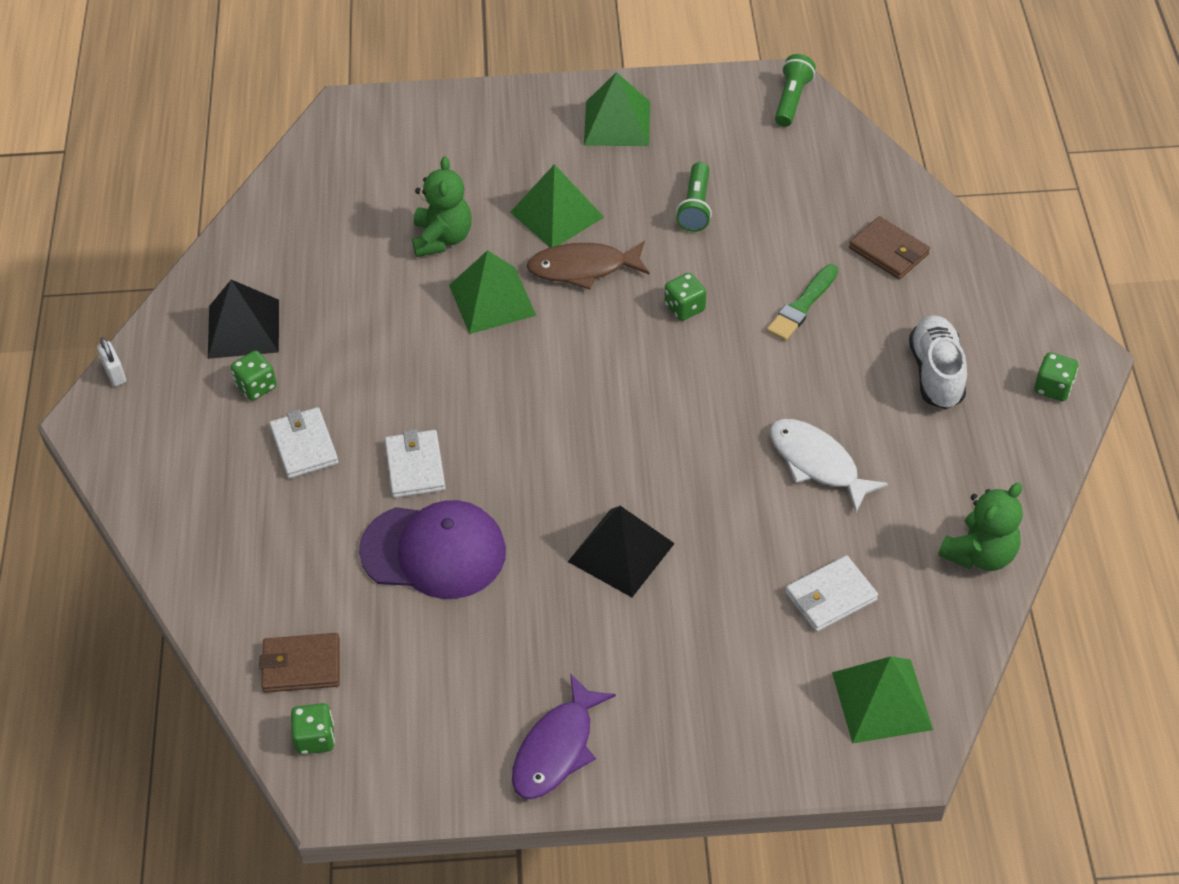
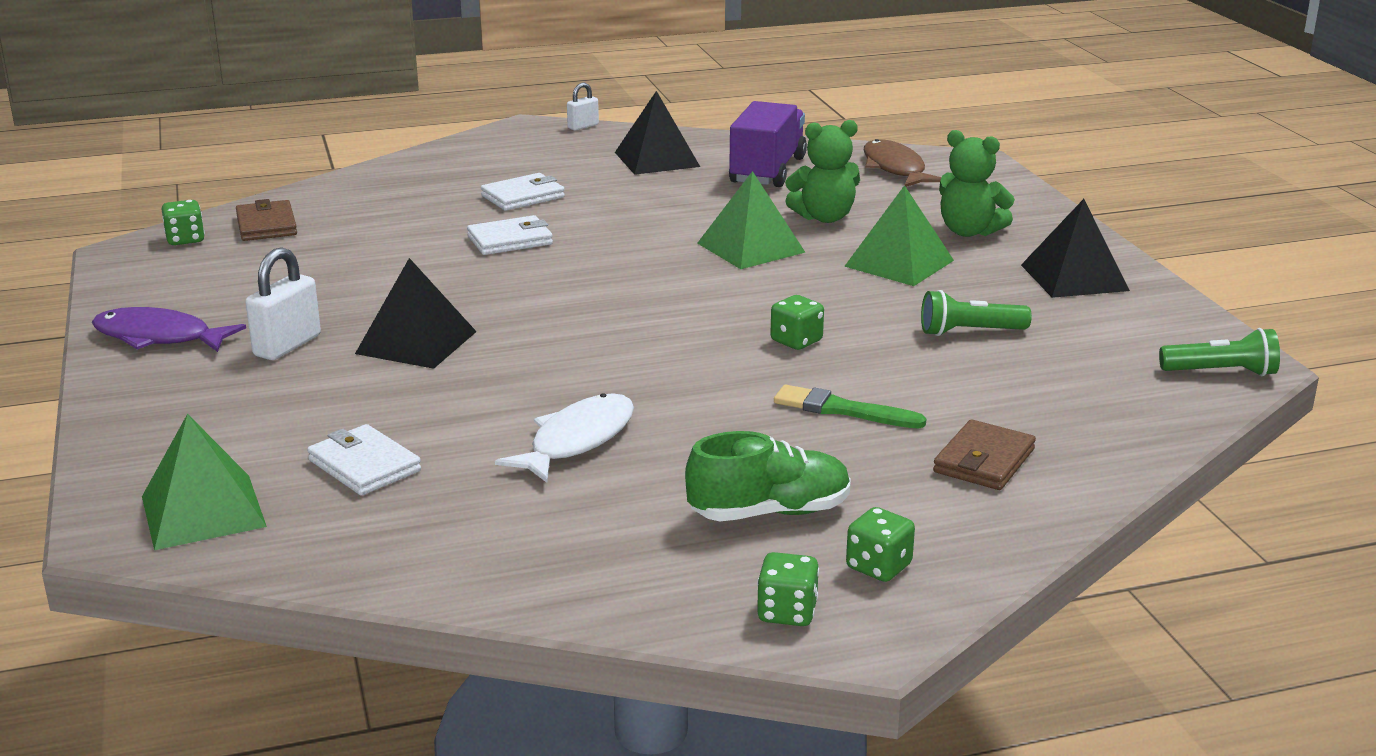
camera: 75 degrees right, 25 degrees down
green dice [231,351,277,401] -> green dice moved to [846,507,915,582]
purple cap [359,500,506,599] -> none
brown fish [526,241,649,289] -> brown fish moved to [864,139,942,187]
green pyramid [584,72,650,146] -> black pyramid [1021,199,1130,298]
white shoe [909,315,967,409] -> green shoe [685,431,851,521]
green teddy bear [938,483,1023,571] -> green teddy bear moved to [939,130,1015,237]
none -> white padlock [245,247,321,360]
none -> purple truck [729,101,807,187]

